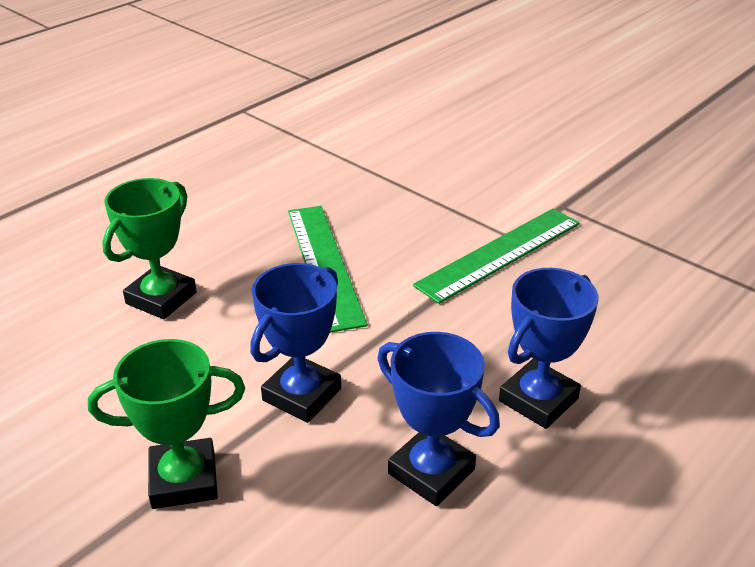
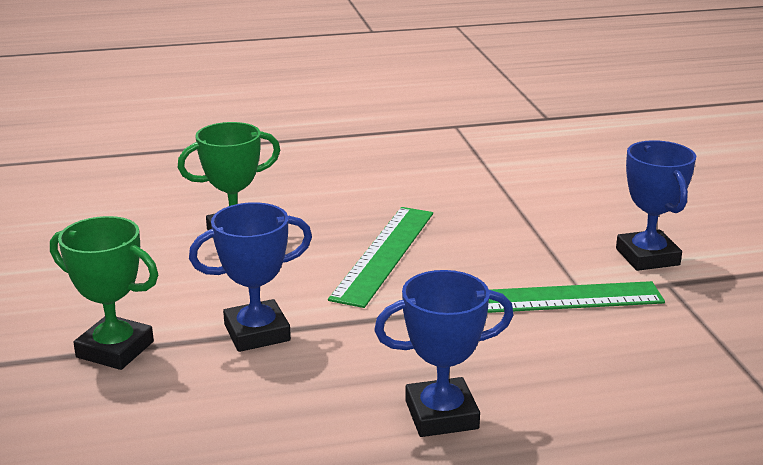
camera: 35 degrees right, 10 degrees down
blue trophy [377,332,500,506] -> blue trophy moved to [616,140,696,271]

